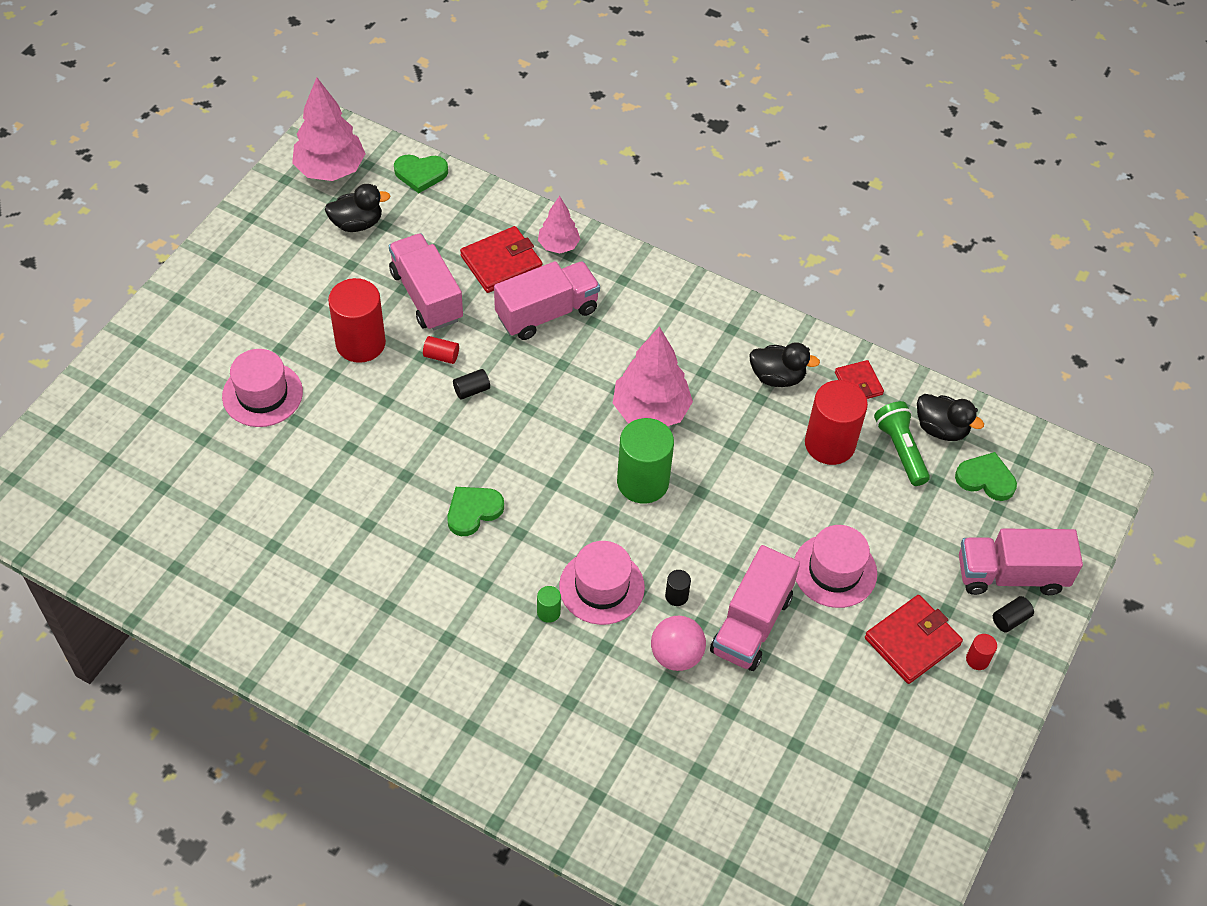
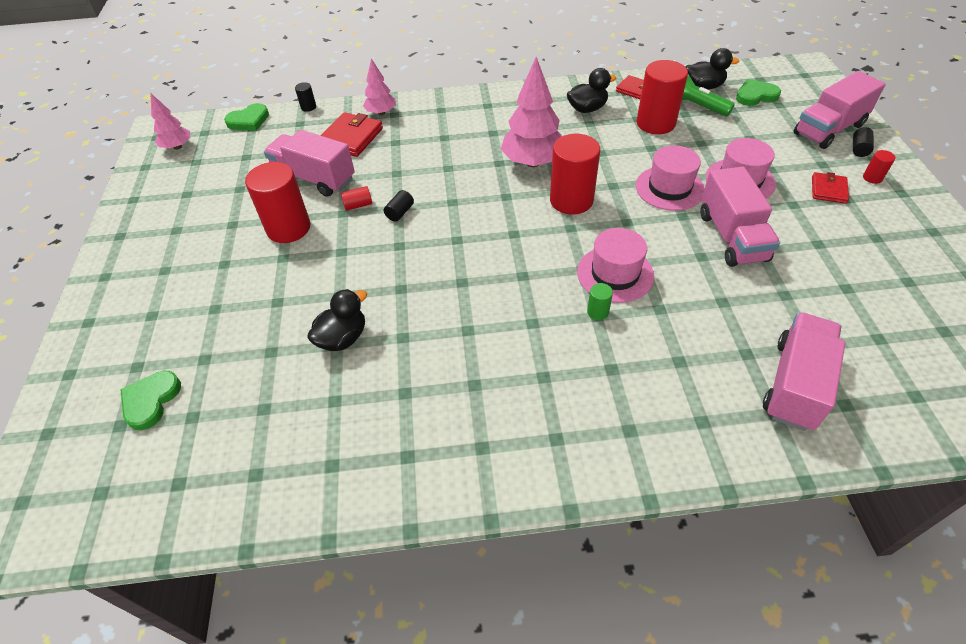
camera: 30 degrees left, 5 degrees down
pink hat [222,349,303,427] -> pink hat moved to [636,145,705,211]
pink tree [292,77,366,181] -> pink tree [150,93,190,150], size x0.57
black duck [325,184,391,232] -> black duck moved to [307,289,367,351]
green heart [447,487,504,536] -> green heart moved to [120,371,181,430]
pink truck [494,261,600,340] -> pink truck moved to [763,312,846,431]
green cylinder [617,418,674,504] -> red cylinder [550,134,600,214]
pink ball [651,616,706,671] -> none
black cylinder [665,570,691,606] -> black cylinder moved to [295,82,316,112]
red wallet [865,595,963,684] -> red wallet [812,172,849,204], size x0.61

